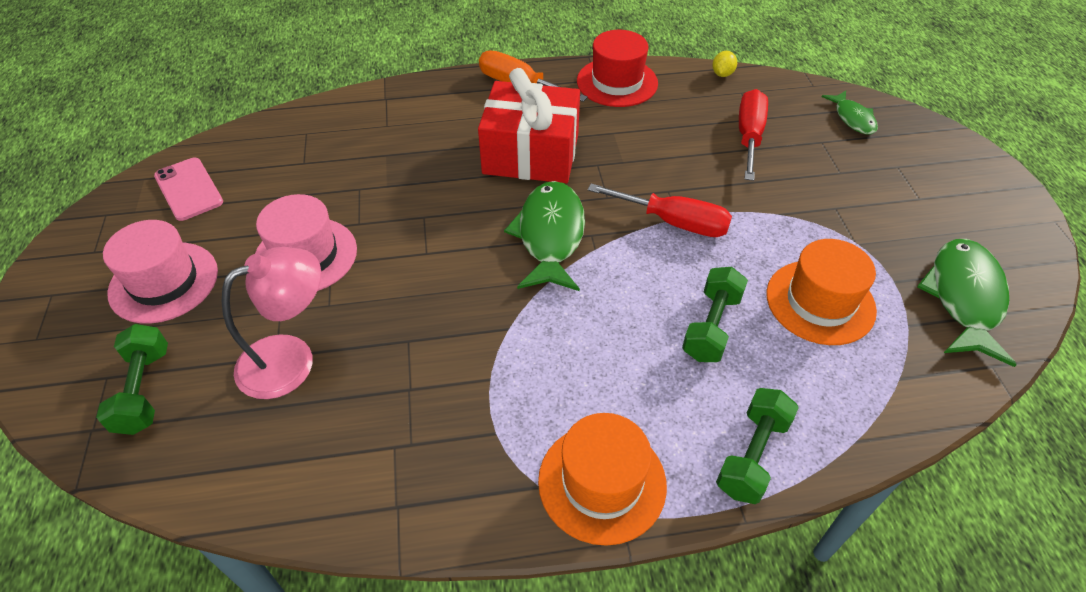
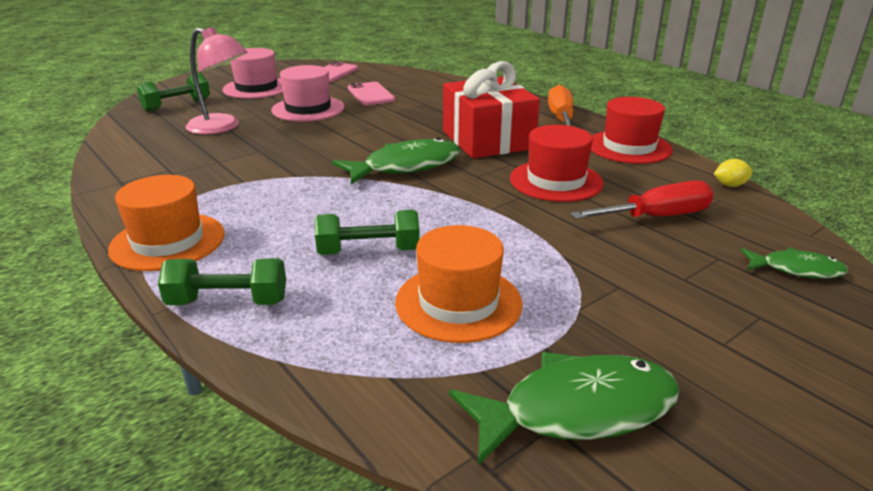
camera: 60 degrees right, 20 degrees down
red screwdriver [588,184,732,237] -> none
green fish [822,91,878,135] -> green fish turned 120 degrees counterclockwise [741,247,848,279]
none -> pink phone [348,82,395,105]
none -> red hat [510,125,604,202]

